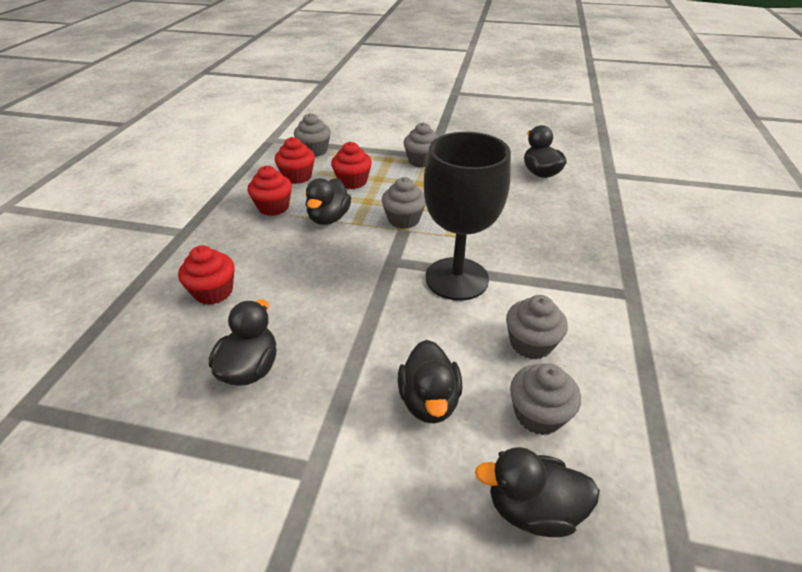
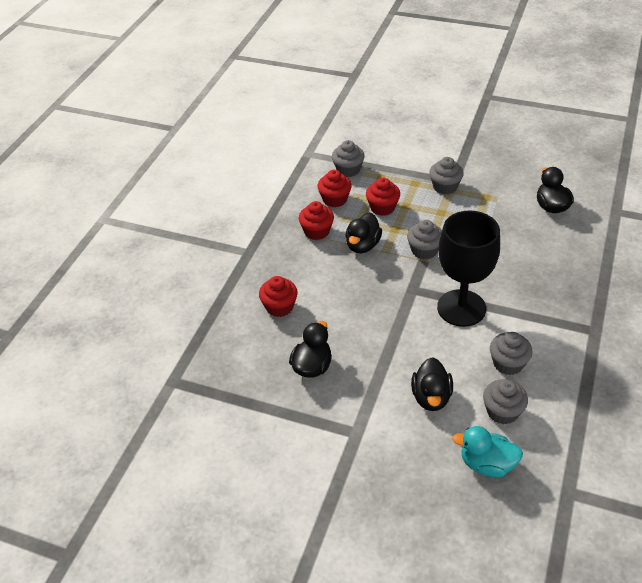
camera: 10 degrees right, 5 degrees up
black duck [475,447,600,537] -> turquoise duck [452,426,523,477]

